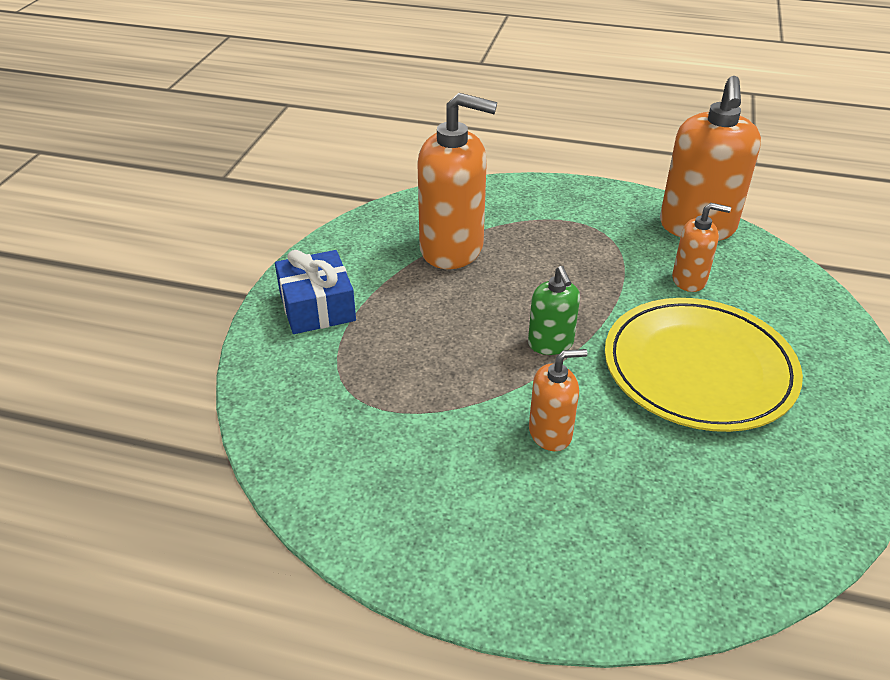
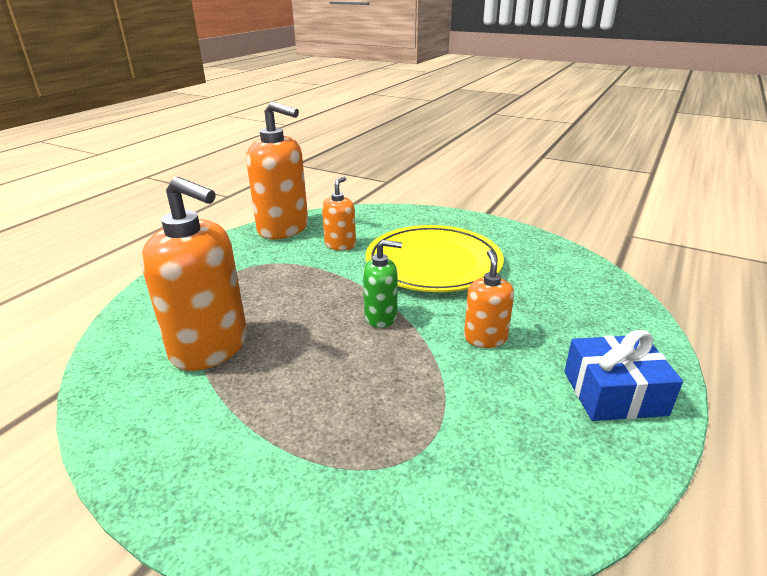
camera: 75 degrees left, 10 degrees down
blue gift [275,250,356,334] -> blue gift moved to [564,330,683,421]
orange soap dispenser [417,93,497,269] -> orange soap dispenser turned 90 degrees clockwise [141,177,247,371]

